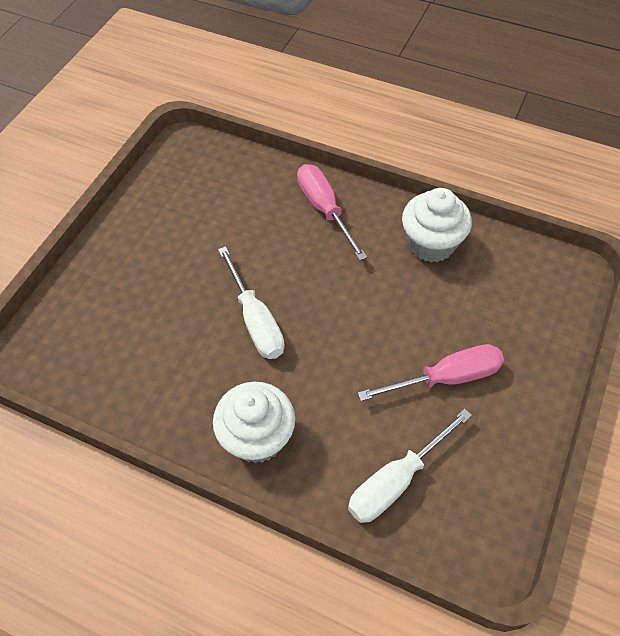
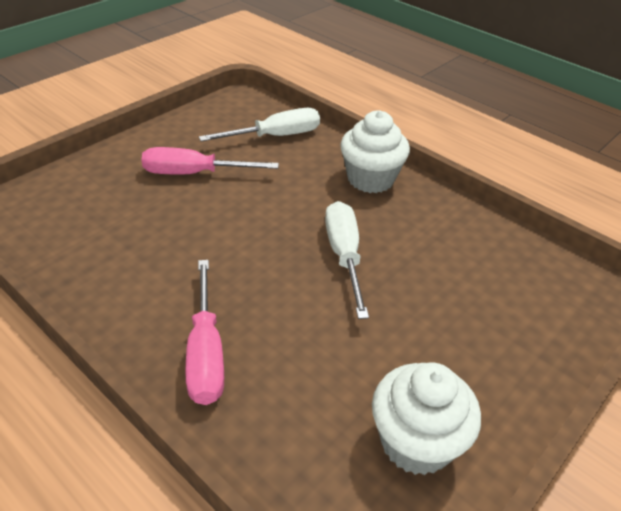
camera: 165 degrees left, 15 degrees down
white cupcake [402,188,472,262] -> white cupcake moved to [372,362,481,475]

